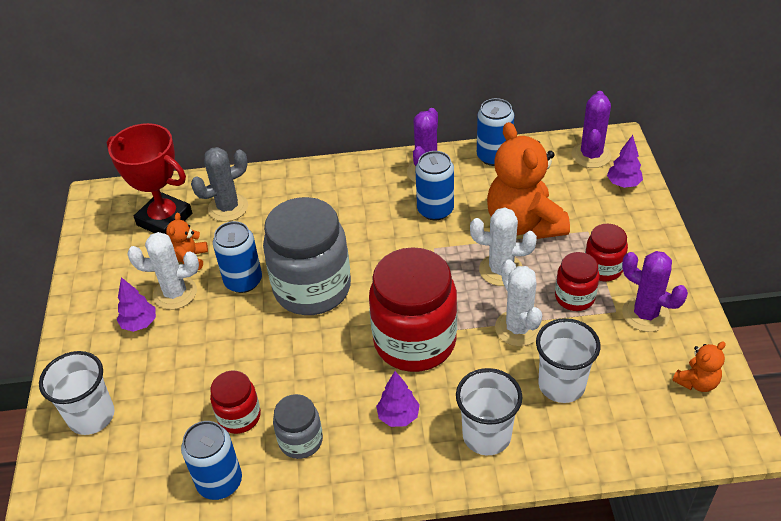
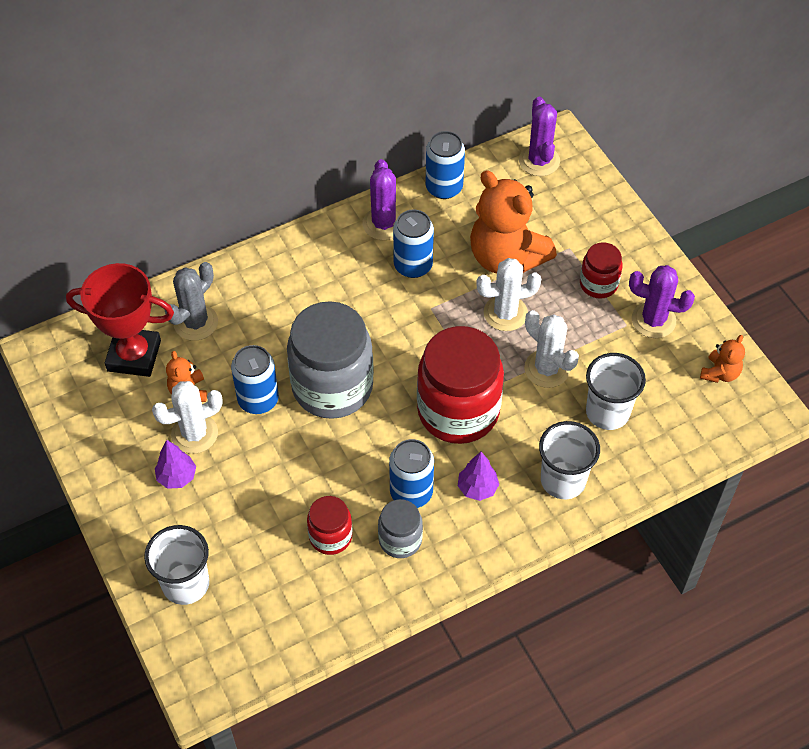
camera: 25 degrees left, 10 degrees up
blue can [181,421,242,500] -> blue can moved to [389,439,434,508]
red jar [555,252,599,311] -> none
purple tree [607,135,643,188] -> none

